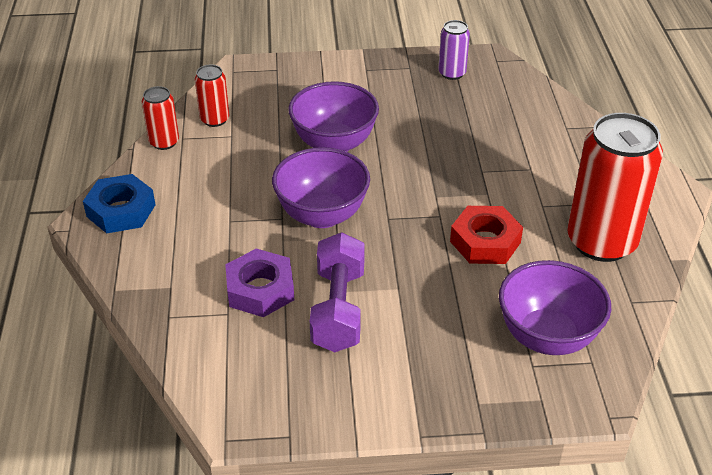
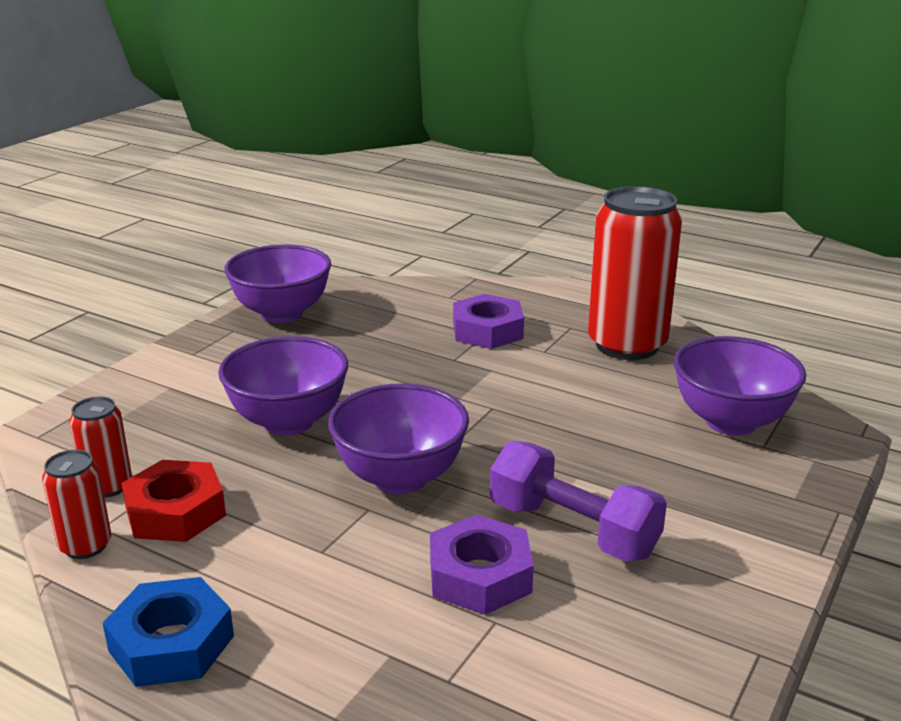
camera: 55 degrees left, 15 degrees down
purple can [438,20,470,80] -> purple bowl [224,244,331,323]
red nut [450,206,523,264] -> red nut moved to [121,460,226,542]
none -> purple nut [453,294,524,349]

